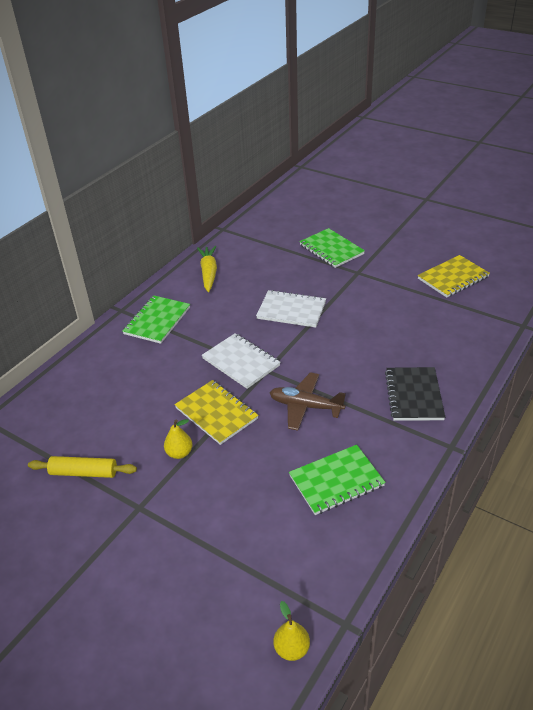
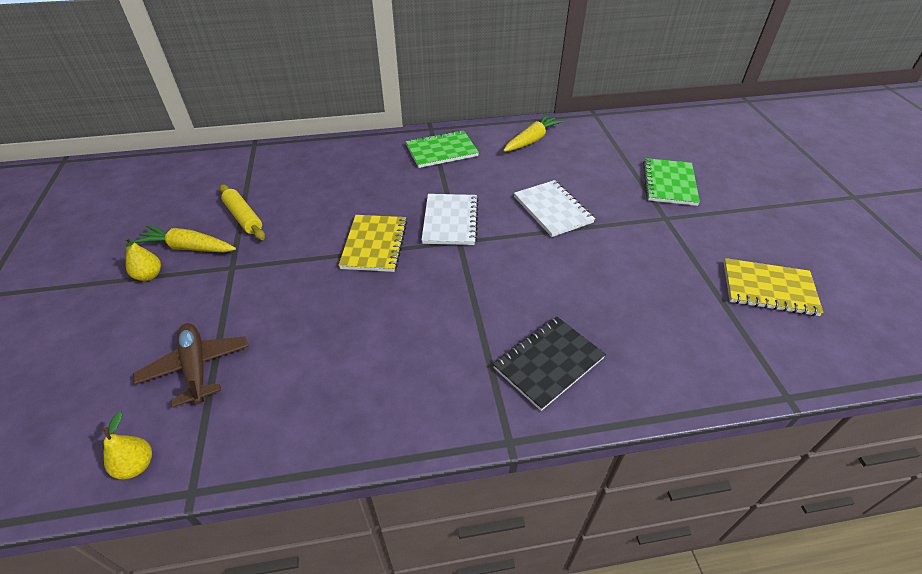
camera: 45 degrees right, 5 degrees up
yellow pear [164,419,193,459] -> yellow pear moved to [125,237,161,281]
brown plane [269,372,346,431] -> brown plane moved to [133,323,249,407]
green notebook [289,445,386,515] -> none
none -> yellow carrot [132,225,236,252]

